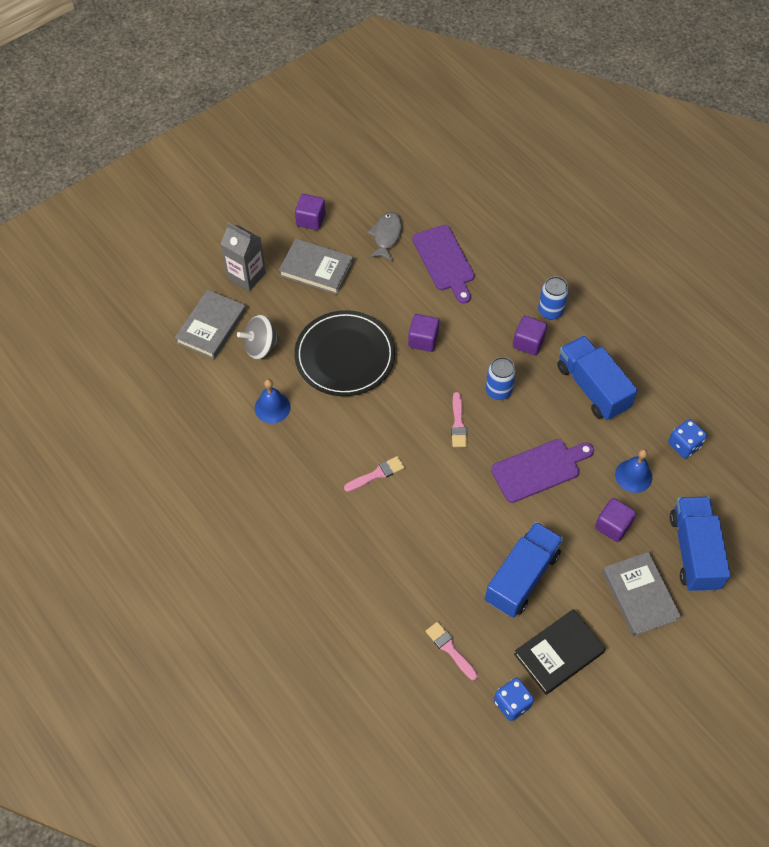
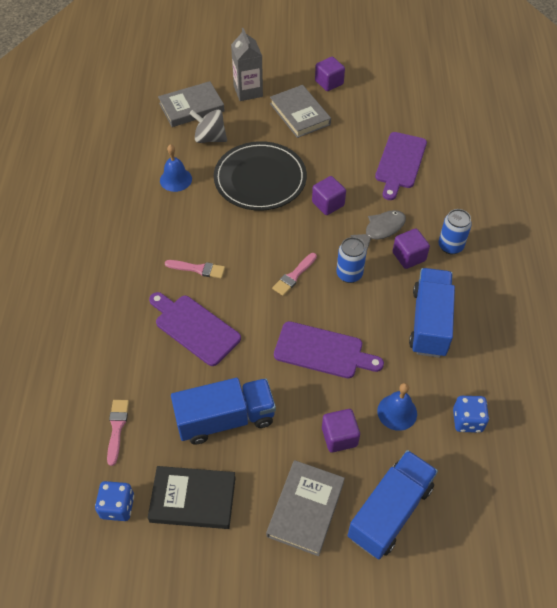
camera: 40 degrees right, 5 degrees down
grey fish [368,212,402,261] -> grey fish moved to [350,210,406,251]
none -> purple cutting board [149,292,241,366]

